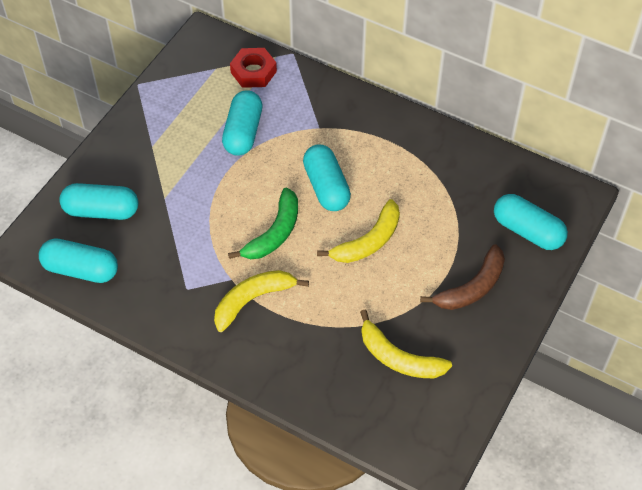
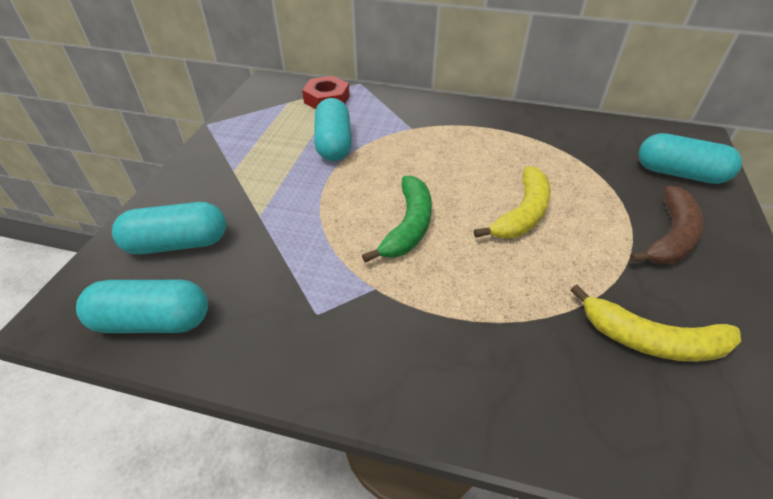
camera: 15 degrees left, 10 degrees down
yellow banana [214,270,309,332] -> none
turquoise capsule [303,145,351,211] -> none

